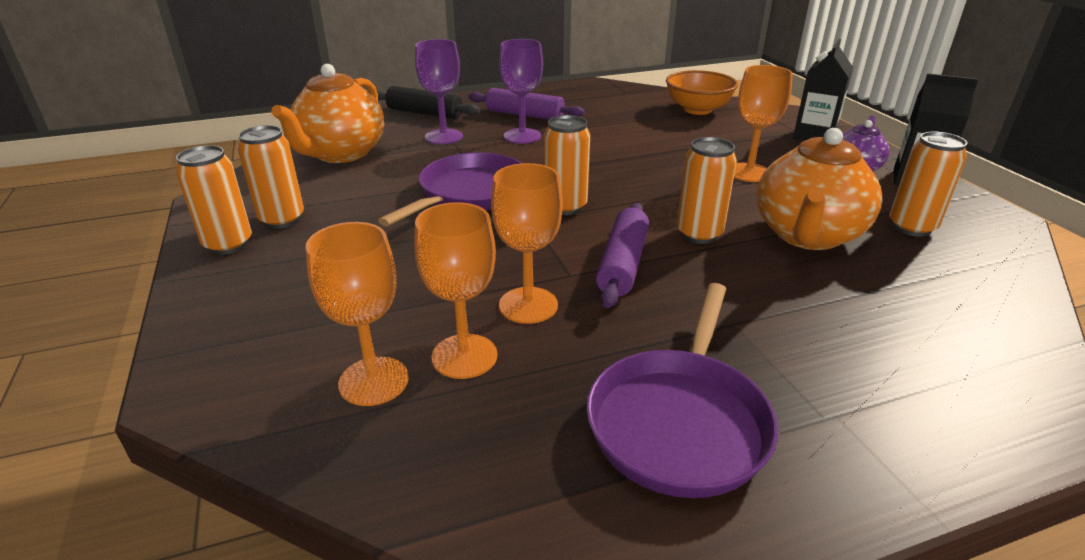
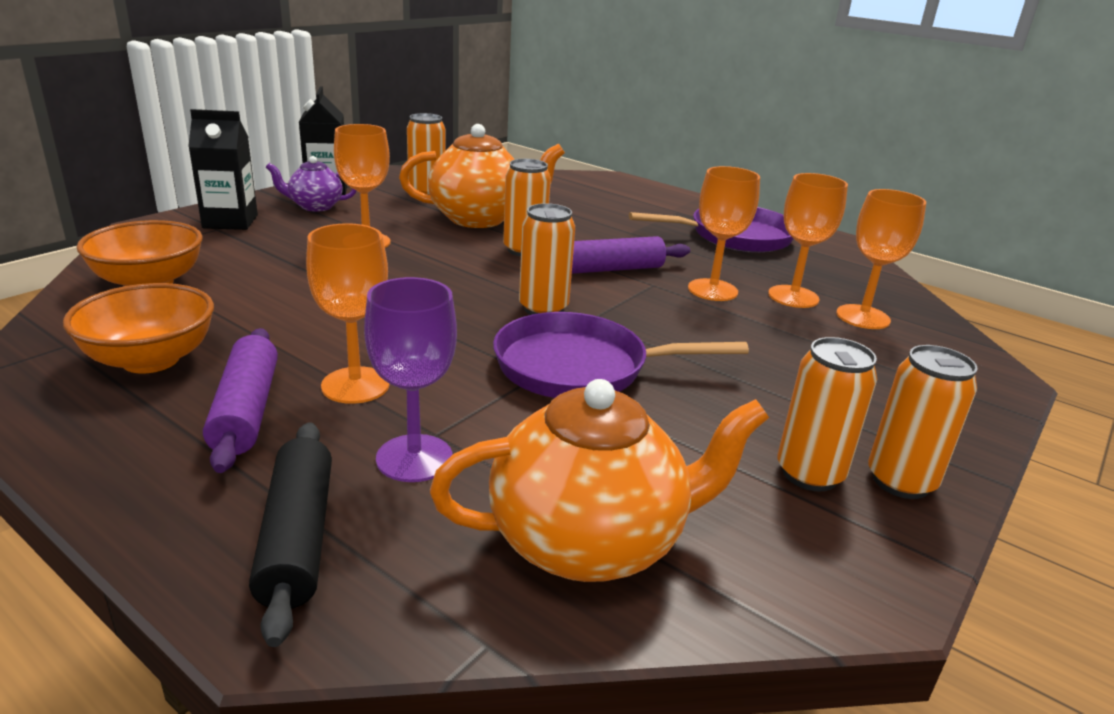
camera: 125 degrees left, 5 degrees down
purple goblet [499,39,543,144] -> orange goblet [306,223,390,404]
none -> orange bowl [63,283,214,374]

